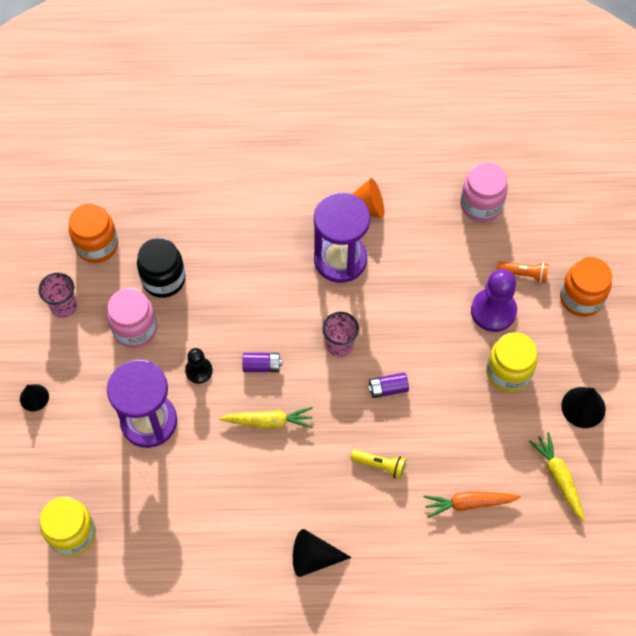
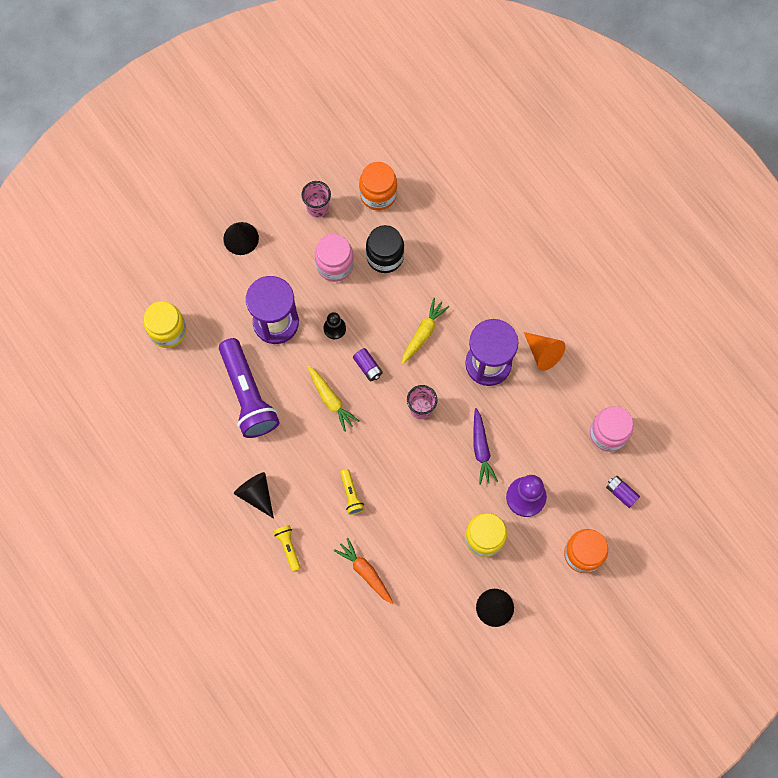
camera: 55 degrees right, 10 degrees up
black cone [20,384,49,412] -> black cone [223,222,259,255], size x1.51
purple battery [368,372,409,398] -> purple battery moved to [606,476,640,508]
orange flashlight [497,261,549,283] -> none
yellow carrot [529,432,585,521] -> yellow carrot moved to [402,298,449,364]
none -> purple flashlight [219,338,279,438]
none -> yellow flashlight [274,525,301,572]
none -> purple carrot [473,408,498,485]

